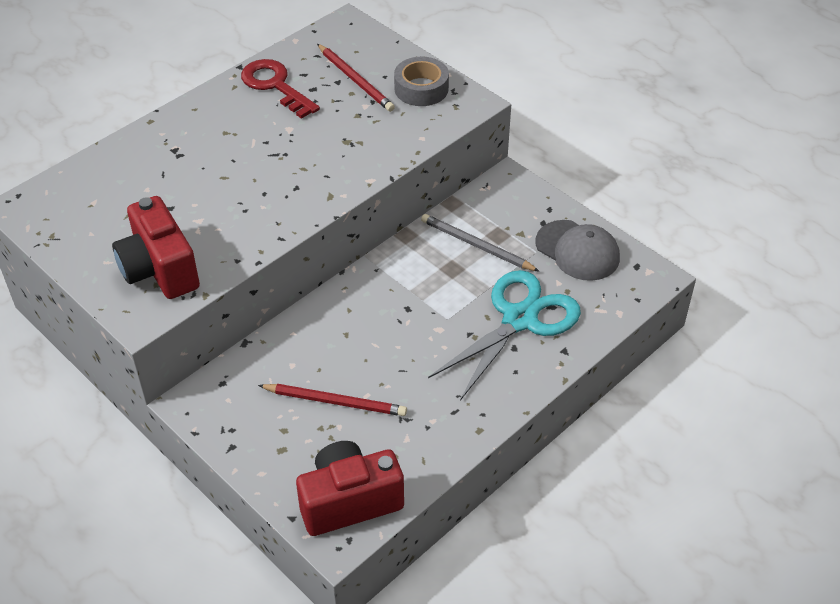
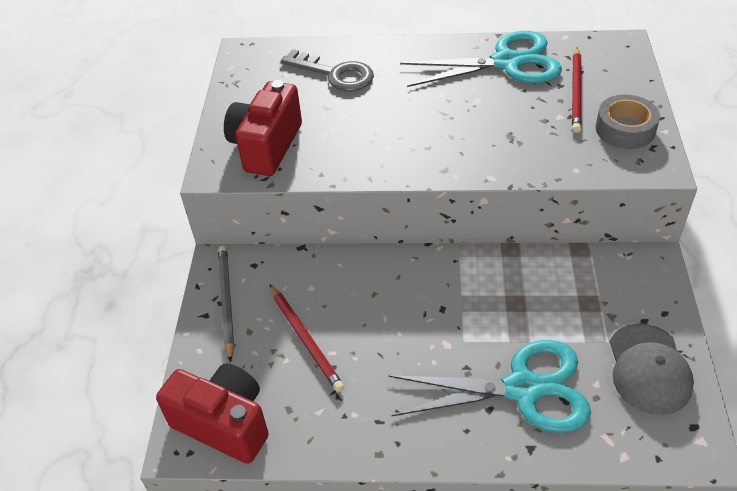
camera: 50 degrees right, 0 degrees up
red key [241,59,320,119] -> turquoise scissors [400,31,562,87]
grey pencil [421,214,540,272] -> grey pencil moved to [218,246,234,362]
none -> grey key [281,49,374,91]

